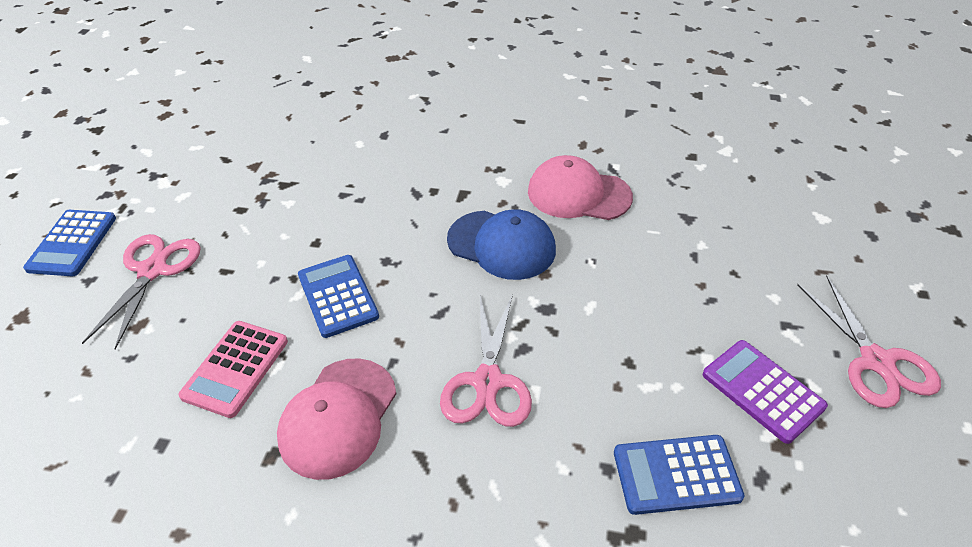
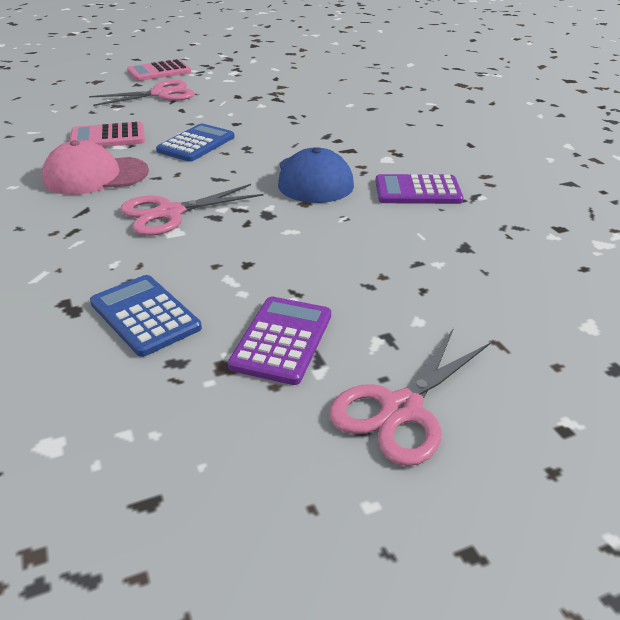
camera: 55 degrees right, 10 degrees down
blue calculator [23,210,116,276] -> pink calculator [127,59,191,81]
pink cap [528,155,633,220] -> purple calculator [375,174,464,204]

